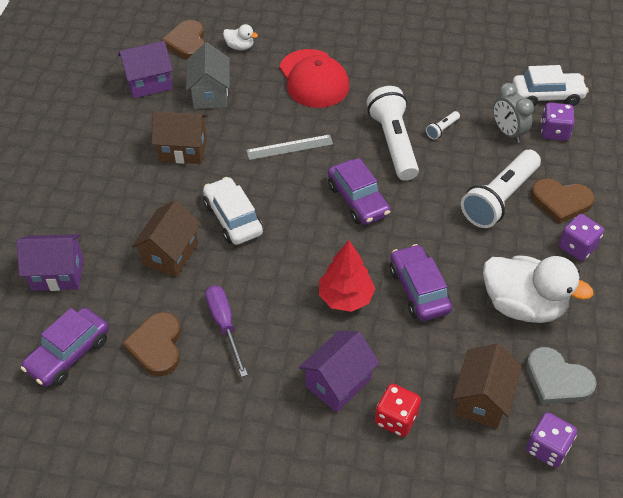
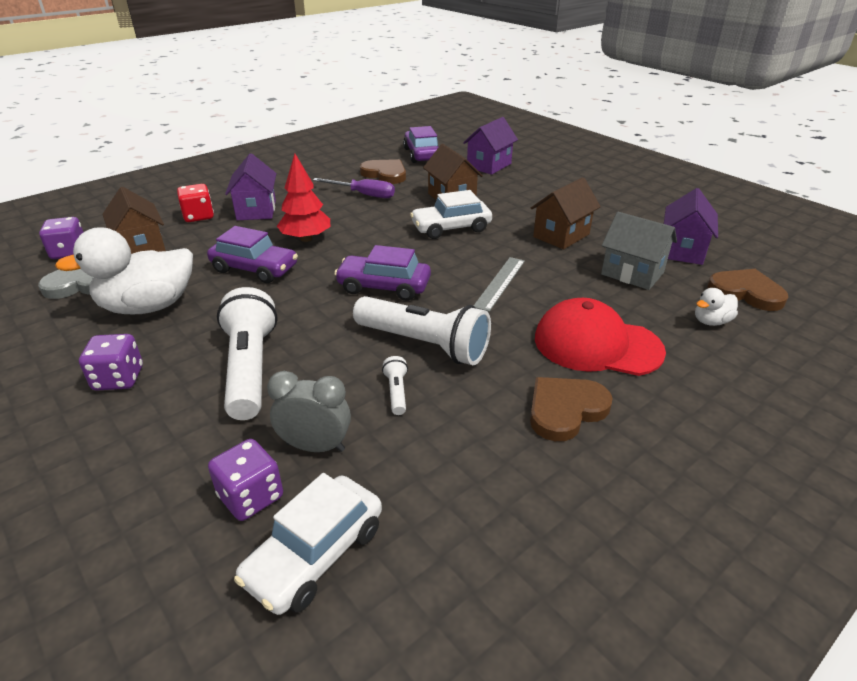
camera: 130 degrees right, 15 degrees down
white car [203,177,263,245] -> white car turned 150 degrees clockwise [410,190,492,239]
brown heart [531,179,595,224] -> brown heart moved to [530,377,613,441]

